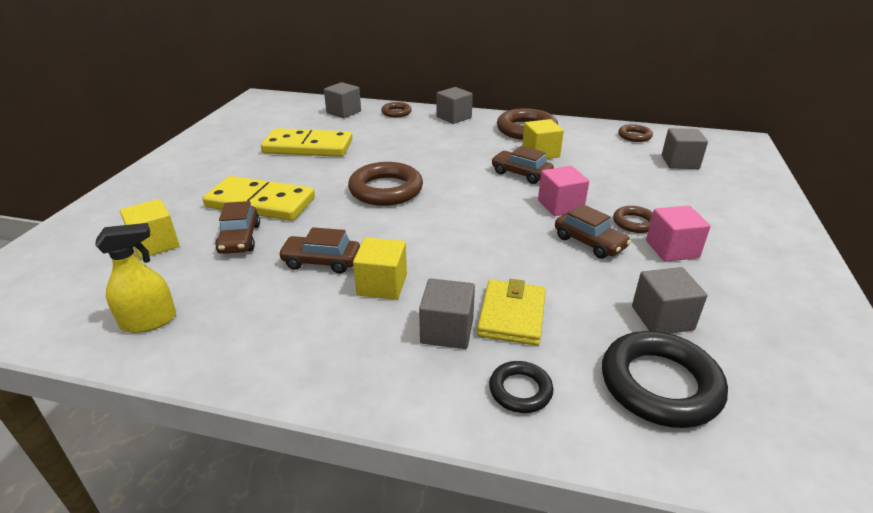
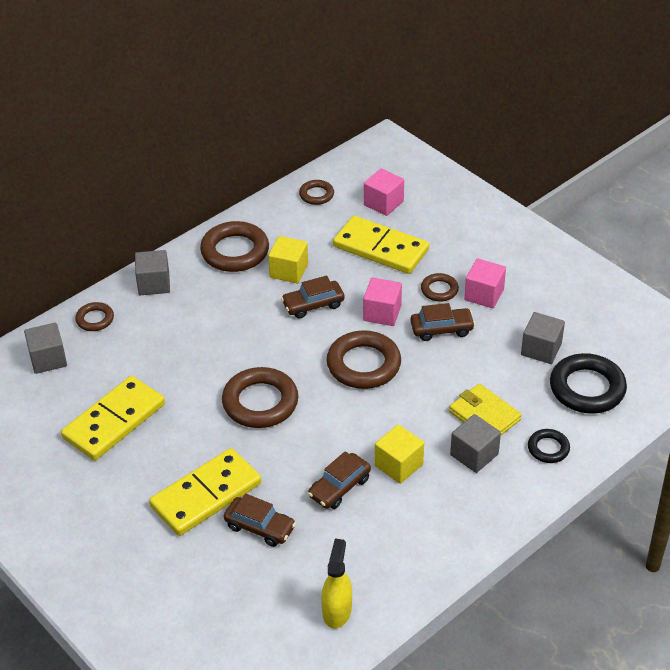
camera: 55 degrees left, 10 degrees up
yellow cube [120,199,179,259] -> none
grey cube [662,128,708,169] -> pink cube [364,168,404,216]
none -> brown ring [326,330,401,389]
none -> yellow domino [333,216,429,274]

